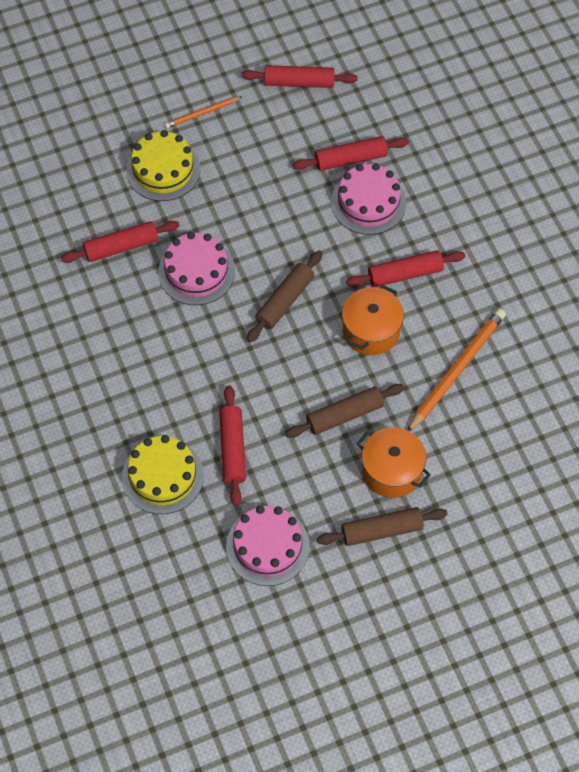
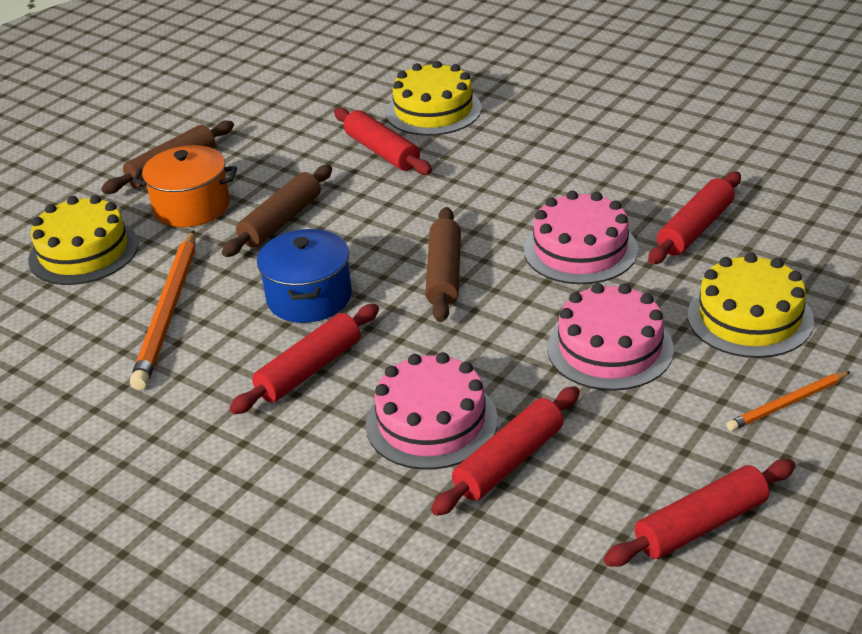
camera: 150 degrees right, 25 degrees down
orange pencil [164,97,242,128] -> orange pencil turned 150 degrees counterclockwise [726,371,851,431]
pink cake [226,505,310,586] -> pink cake moved to [547,283,674,391]
orange pot [342,285,404,355] -> blue pot [257,229,352,323]
none -> yellow cake [28,195,139,285]

